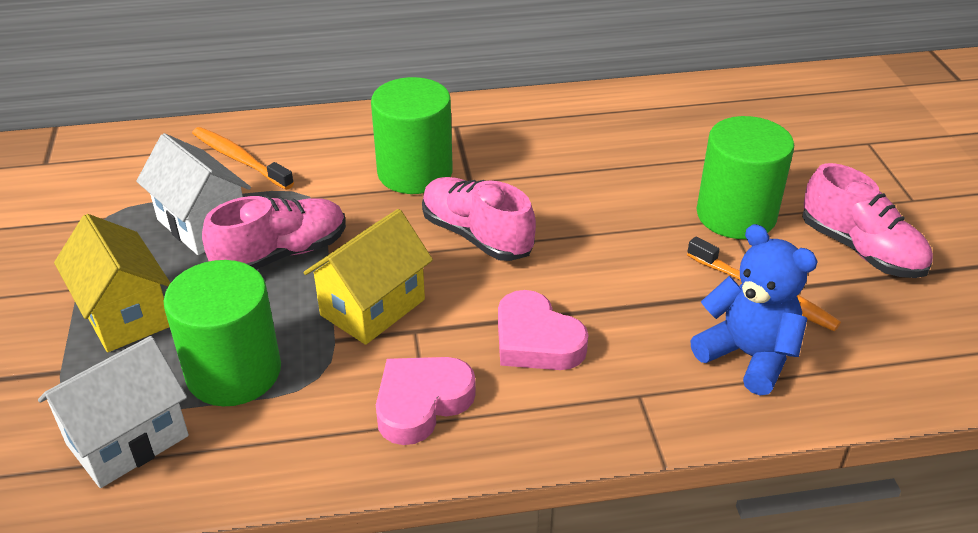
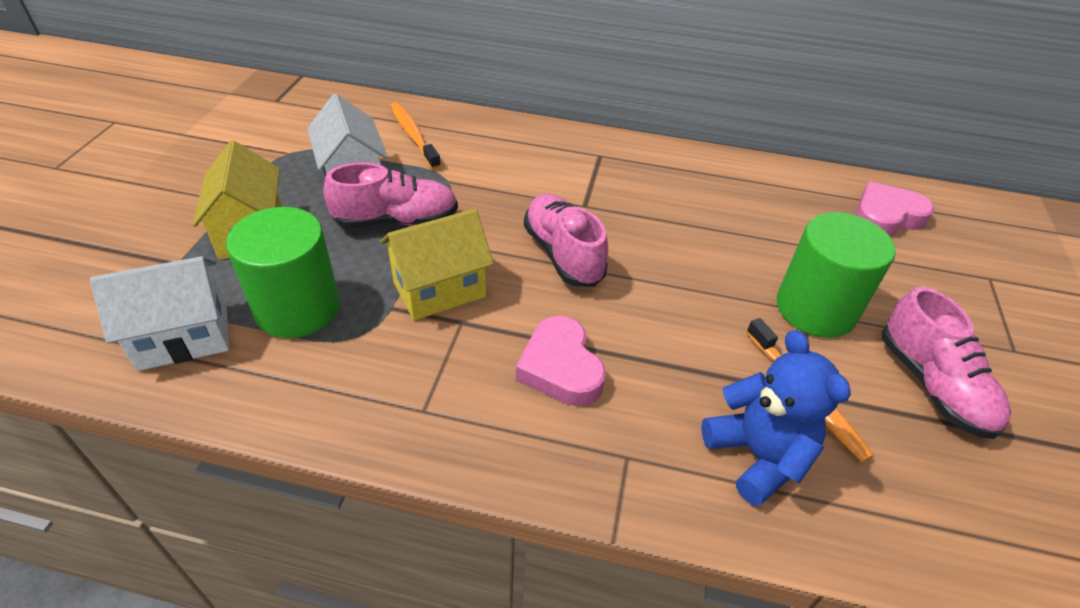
camera: 20 degrees right, 5 degrees up
green cylinder [371,77,453,194] -> none
pink heart [376,357,476,445] -> pink heart moved to [855,182,934,236]

